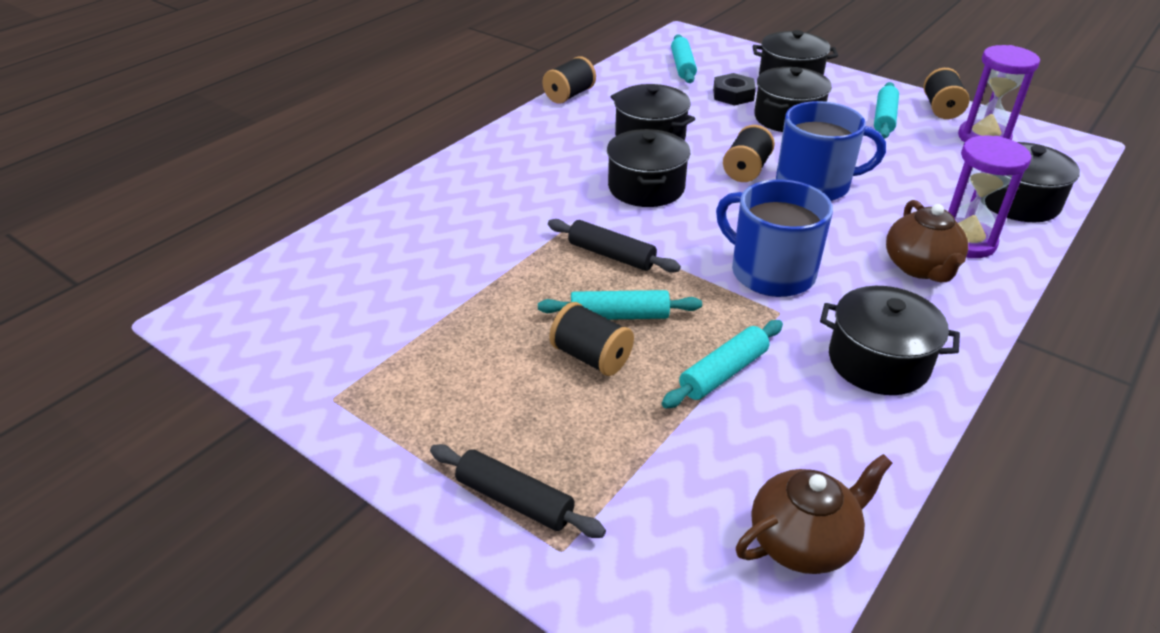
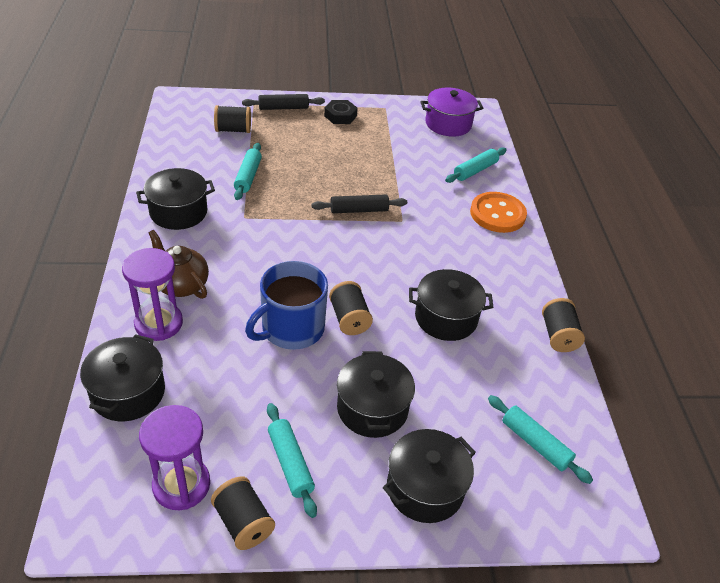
camera: 135 degrees right, 5 degrees up
turquoise rolling pin [538,290,702,320] -> turquoise rolling pin moved to [445,147,507,183]
black spool [550,302,634,376] -> black spool moved to [214,105,251,133]
black pot [607,129,690,207] -> none
black nut [713,73,756,105] -> black nut moved to [324,100,358,124]
blue mug [716,179,833,297] -> none
brown teapot [736,454,892,574] -> none
none -> purple pot [420,87,483,137]
none -> orange button [470,192,527,233]

